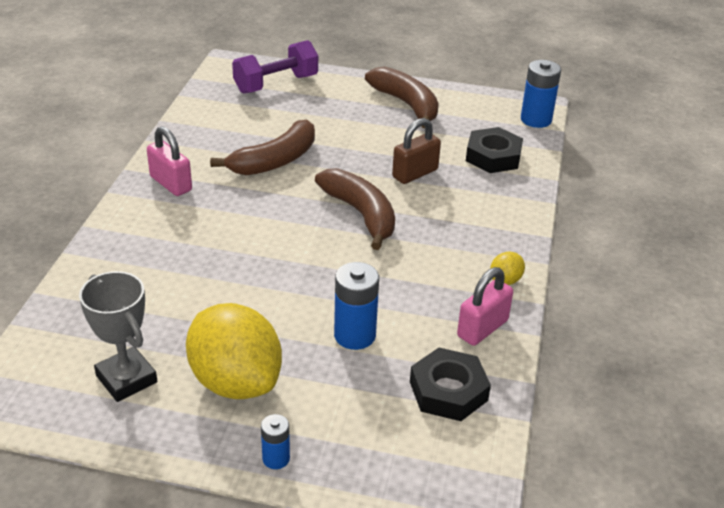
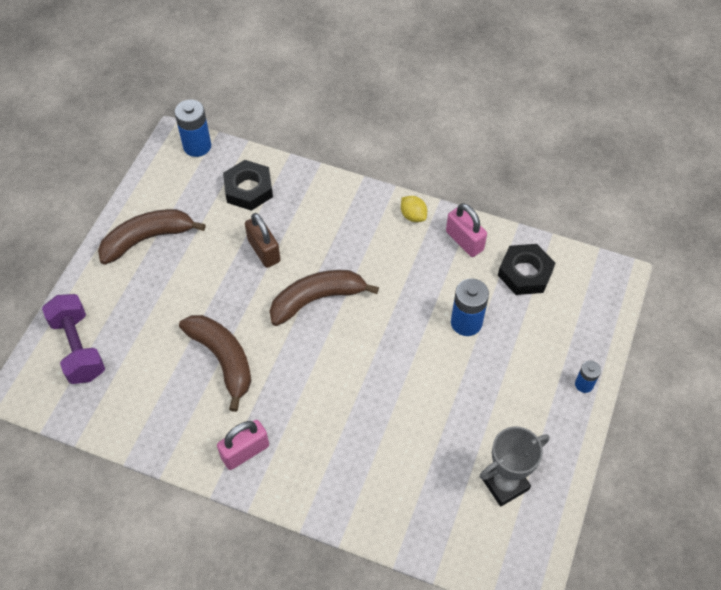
camera: 80 degrees left, 20 degrees up
yellow lemon [186,303,282,399] -> none

